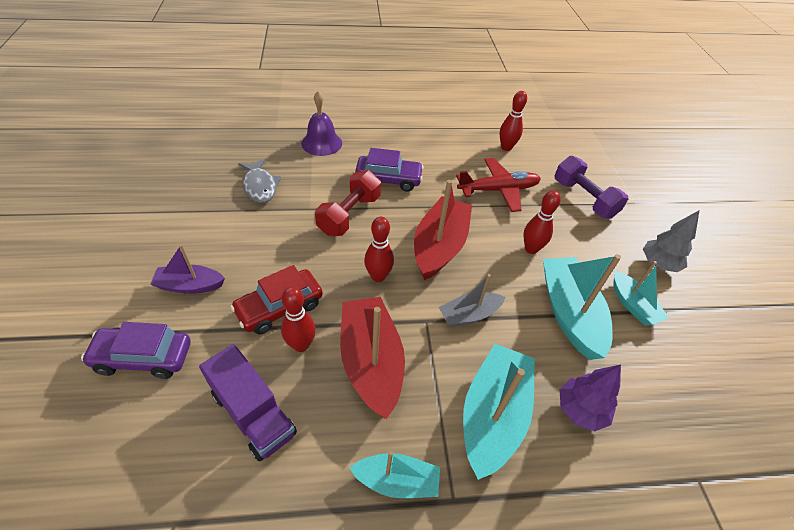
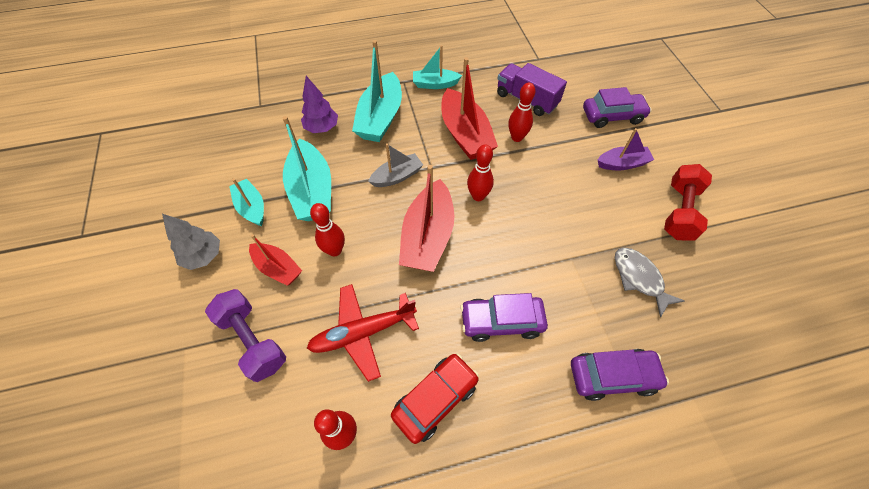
camera: 175 degrees right, 10 degrees up
red car [230,265,323,334] -> red car moved to [391,353,479,444]
purple bell [301,91,342,156] -> purple car [571,349,669,401]
red dumbbell [315,170,381,236] -> red dumbbell moved to [664,164,712,241]
none -> red boat [249,234,302,286]

